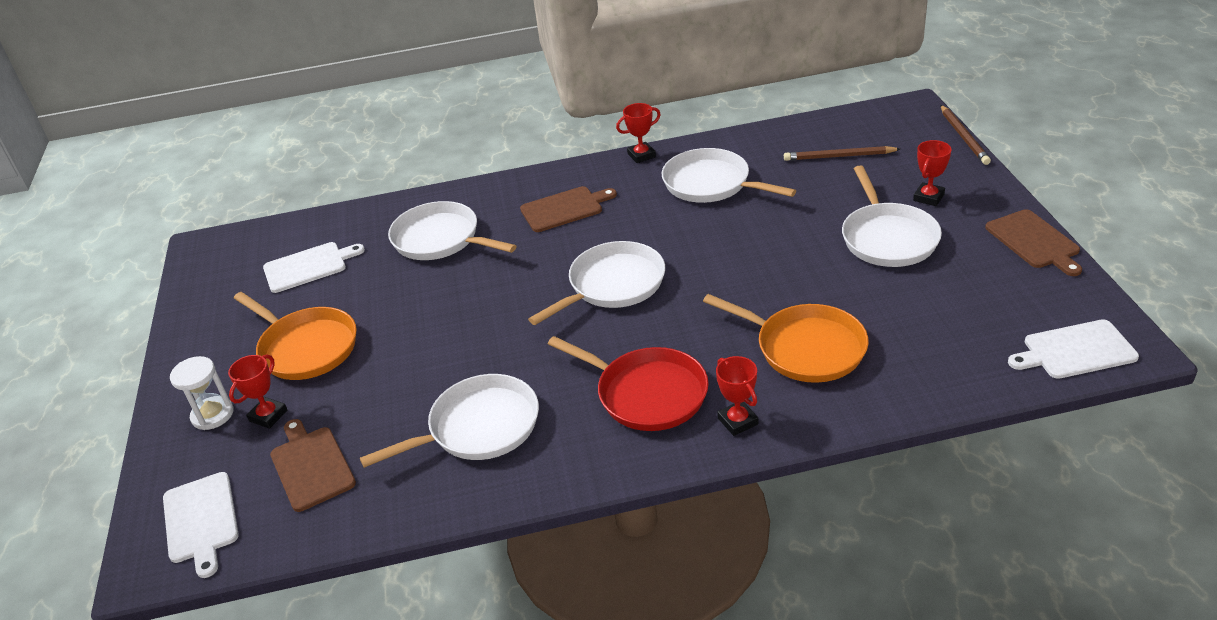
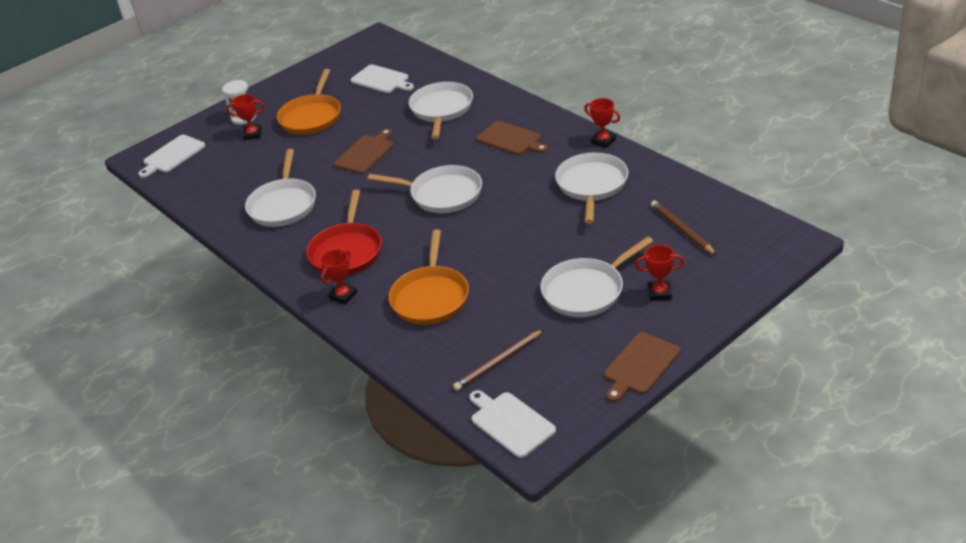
camera: 60 degrees right, 0 degrees up
brown cutting board [270,419,356,512] -> brown cutting board moved to [334,129,394,174]
white pan [360,374,539,468] -> white pan turned 60 degrees clockwise [245,149,316,227]
brown pencil [941,105,991,165] -> brown pencil moved to [453,329,544,391]

